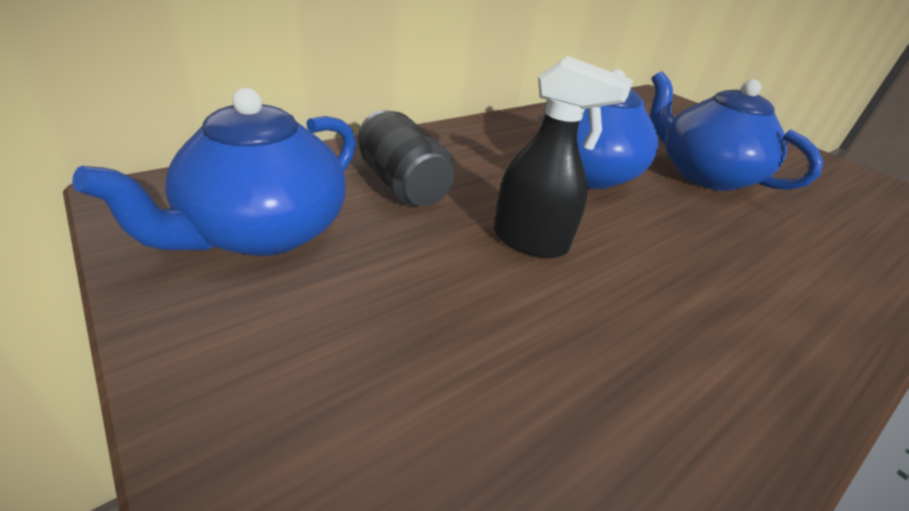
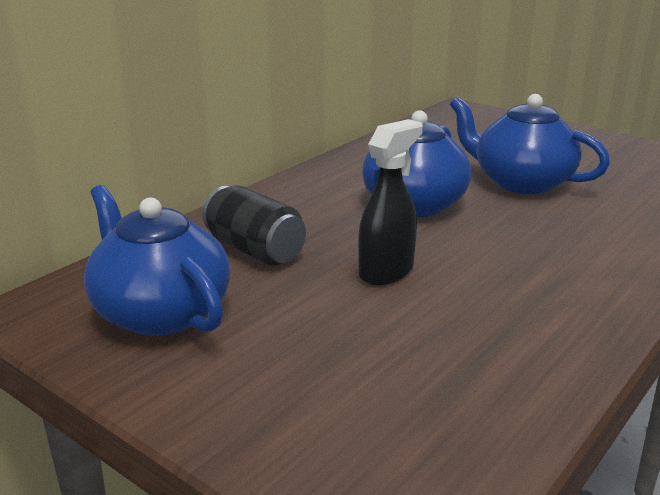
camera: 10 degrees left, 10 degrees down
blue teapot [72,88,356,256] -> blue teapot turned 120 degrees clockwise [84,185,230,336]
black spray bottle [494,56,633,258] -> black spray bottle turned 60 degrees counterclockwise [358,119,423,285]

